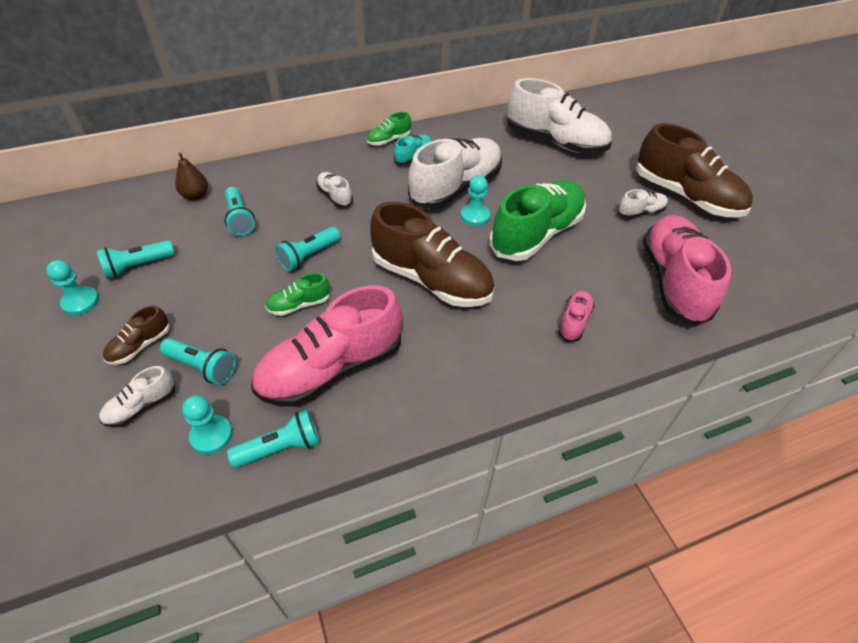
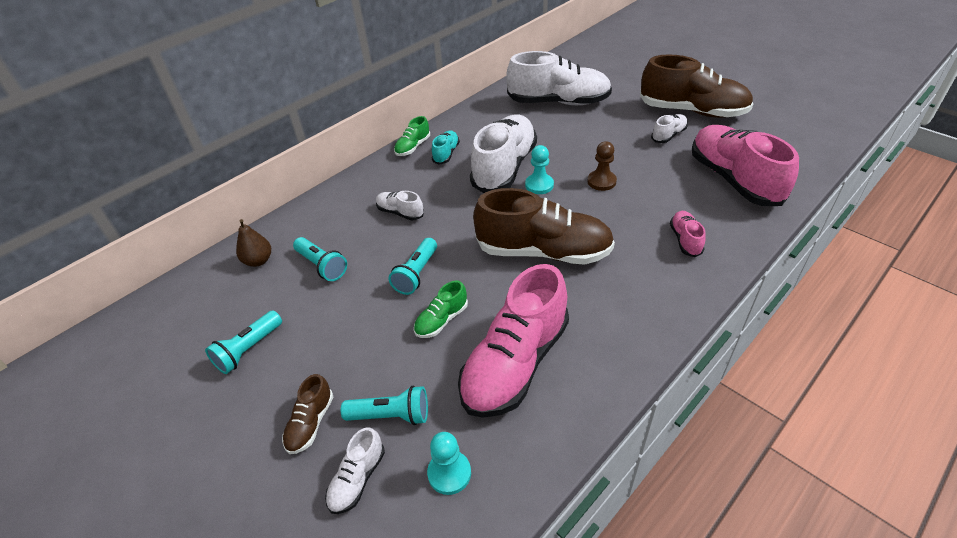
camera: 20 degrees left, 5 degrees down
turquoise pawn [46,260,99,315] -> none
turquoise flashlight [227,410,320,468] -> none
green shoe [489,180,586,261] -> brown pawn [587,141,617,191]

